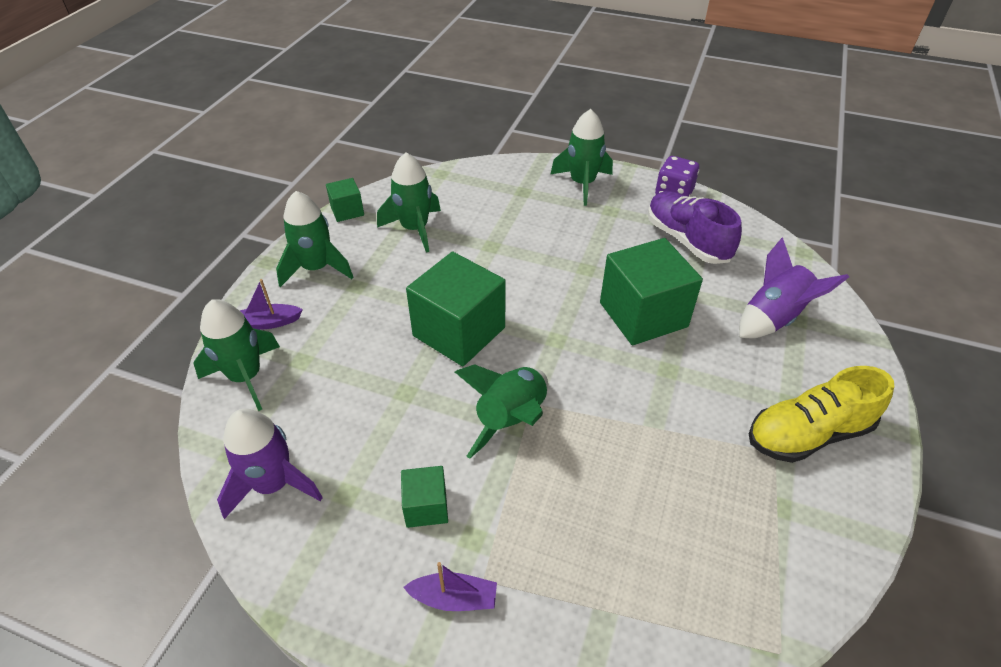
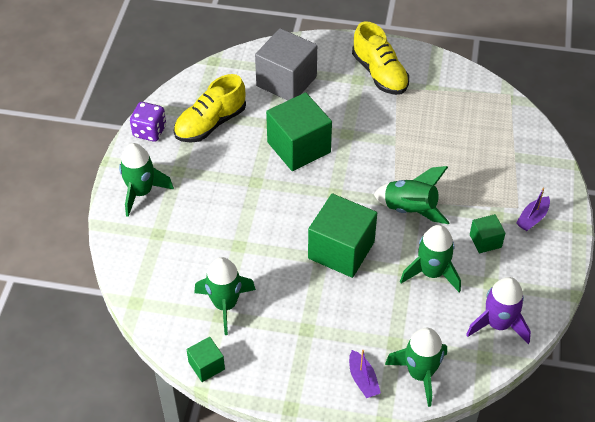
camera: 100 degrees left, 5 degrees up
green rocket [276,191,353,287] -> green rocket moved to [400,225,461,292]
purple boat [403,562,497,611] -> purple boat turned 135 degrees counterclockwise [516,188,550,231]
purple shoe [648,191,742,264] -> yellow shoe [174,74,246,143]
purple rocket [739,237,849,338] -> grey cube [255,28,317,101]

